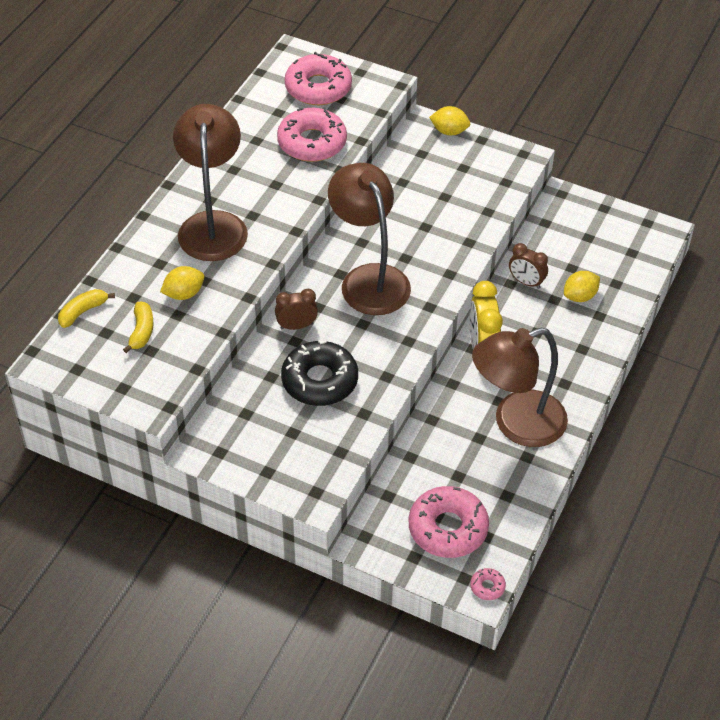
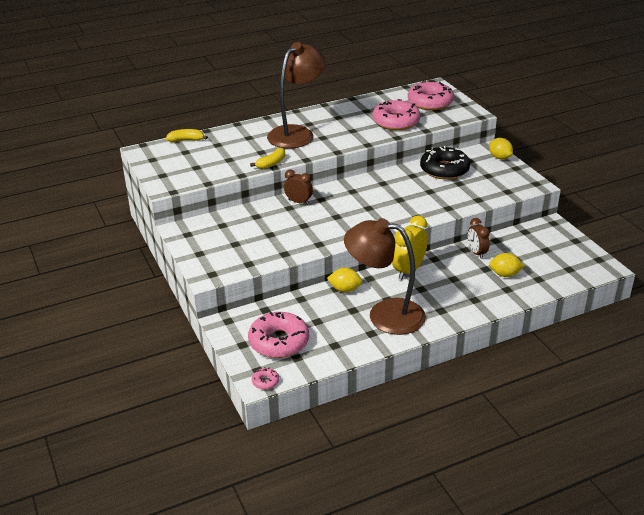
camera: 40 degrees right, 15 degrees down
yellow banana [123,302,154,353] -> yellow banana moved to [250,148,285,169]
yellow lemon [160,266,204,300] -> yellow lemon moved to [327,268,362,292]
black donut [281,340,358,406] -> black donut moved to [420,146,470,180]
brown lamp [328,163,411,315] -> none

